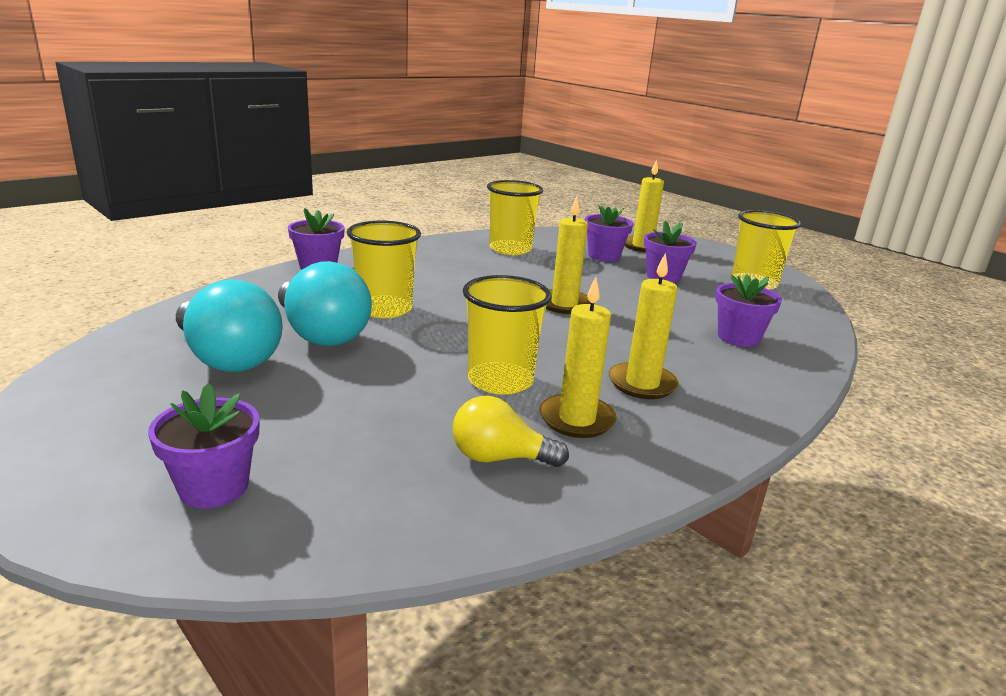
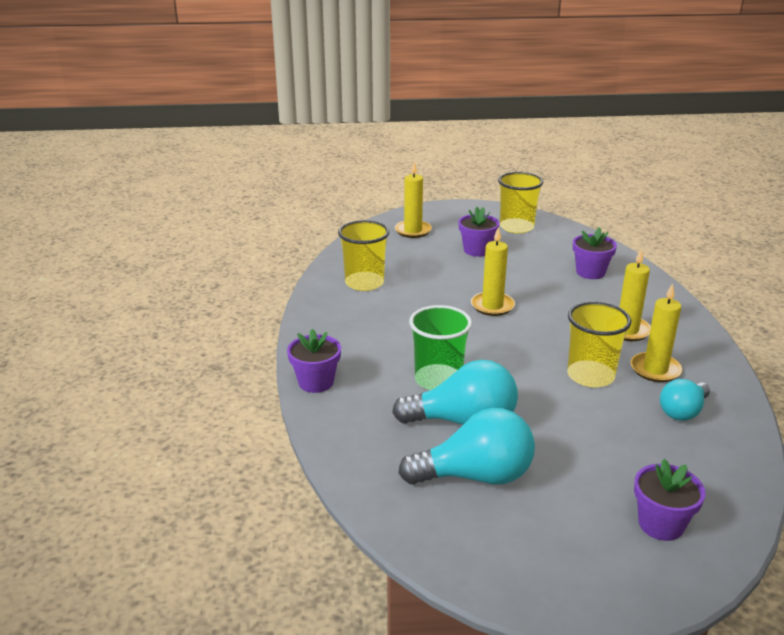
camera: 50 degrees left, 5 degrees up
yellow cup [347,221,421,318] -> green cup [409,305,472,390]
yellow light bulb [453,396,569,467] -> turquoise light bulb [660,379,710,421]
purple flower pot [585,205,633,262] -> none

